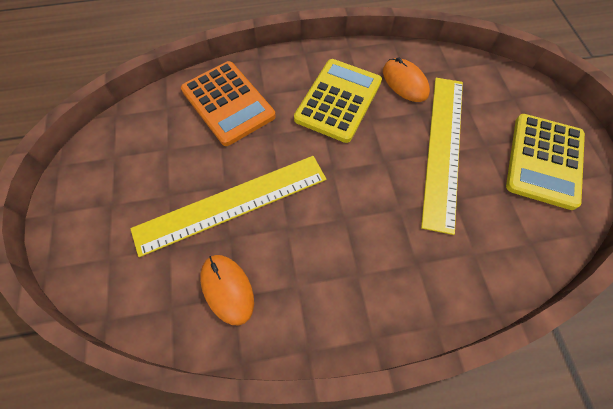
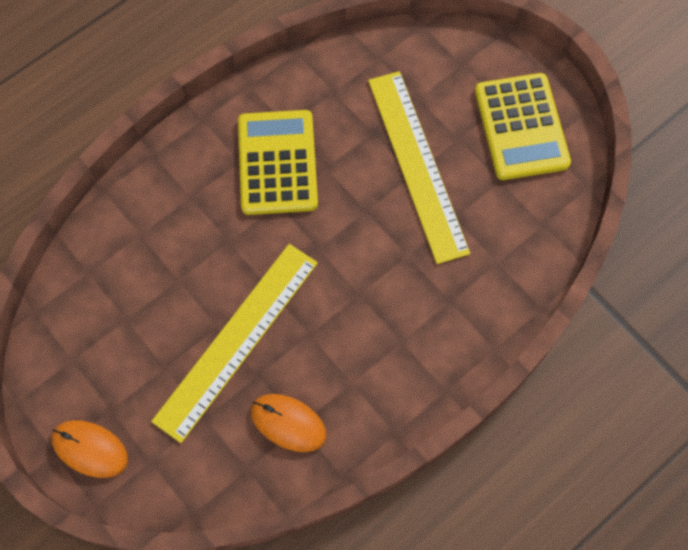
camera: 30 degrees left, 5 degrees up
orange calculator [181,61,276,146] -> none
orange mouse [383,58,430,102] -> orange mouse moved to [52,420,128,478]

